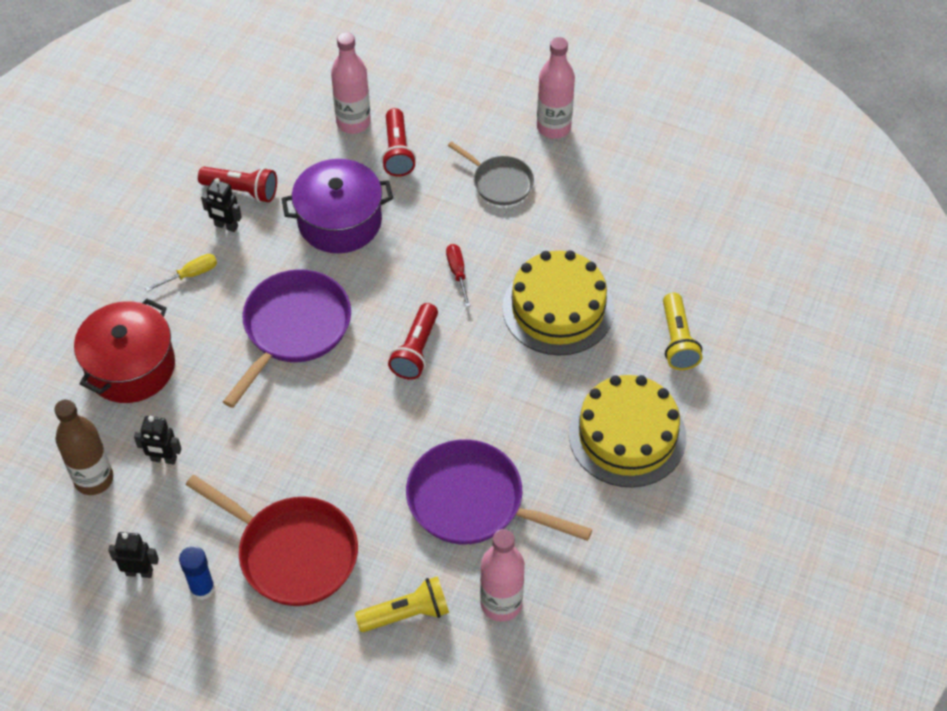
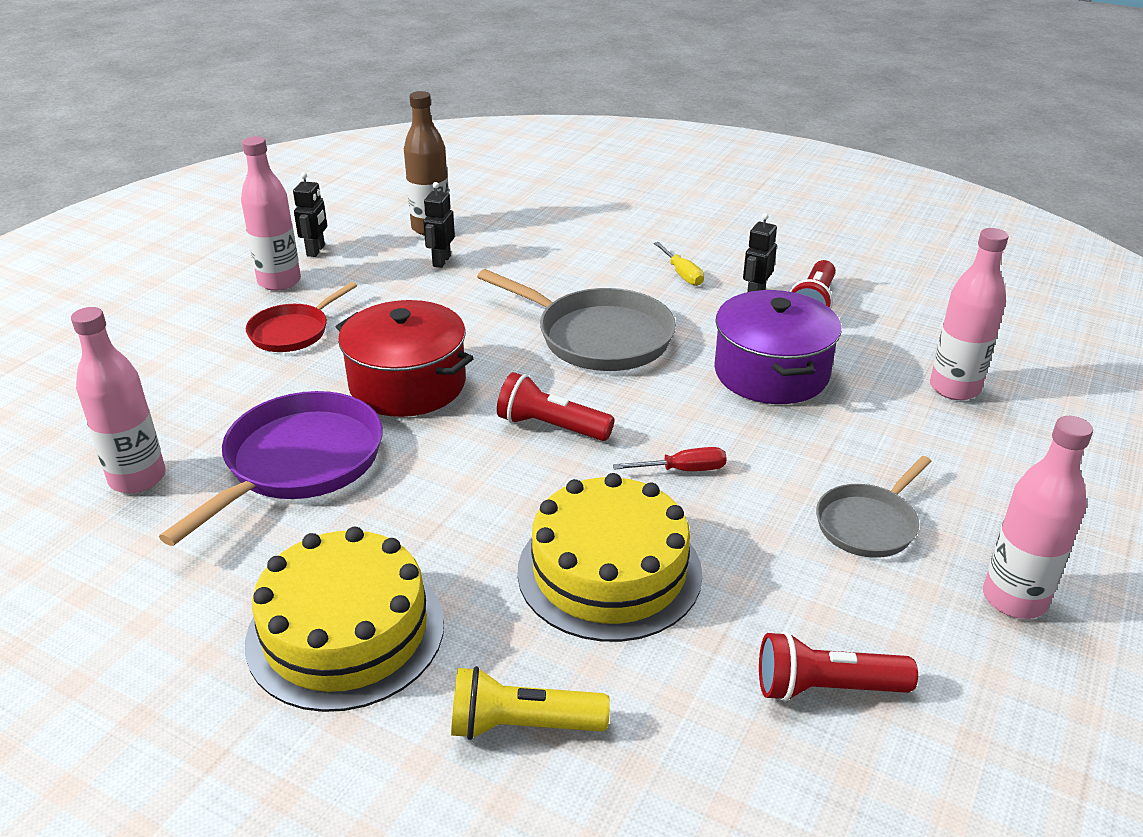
camera: 95 degrees right, 20 degrees down
red pot [74,298,175,403] -> red pot moved to [336,300,474,417]
blue glue stick [179,546,215,600] -> pink bottle [241,136,301,291]
red pan [186,475,358,606] -> red pan [246,282,357,352], size x0.59
purple pan [223,269,351,408] -> grey pan [477,269,676,371]
yellow flashlight [355,576,449,632] -> none
red flashlight [381,108,416,177] -> red flashlight moved to [759,631,918,702]

